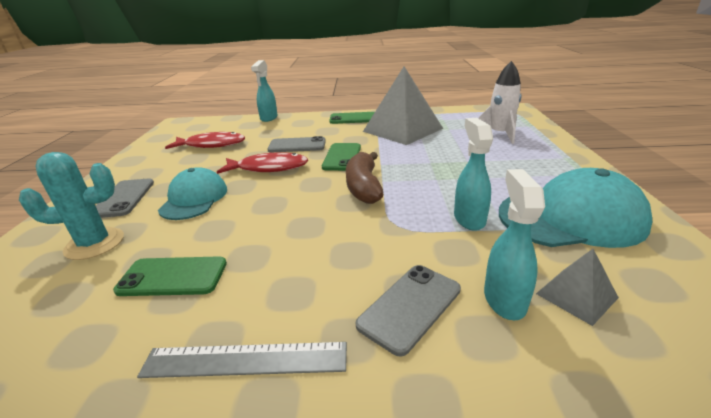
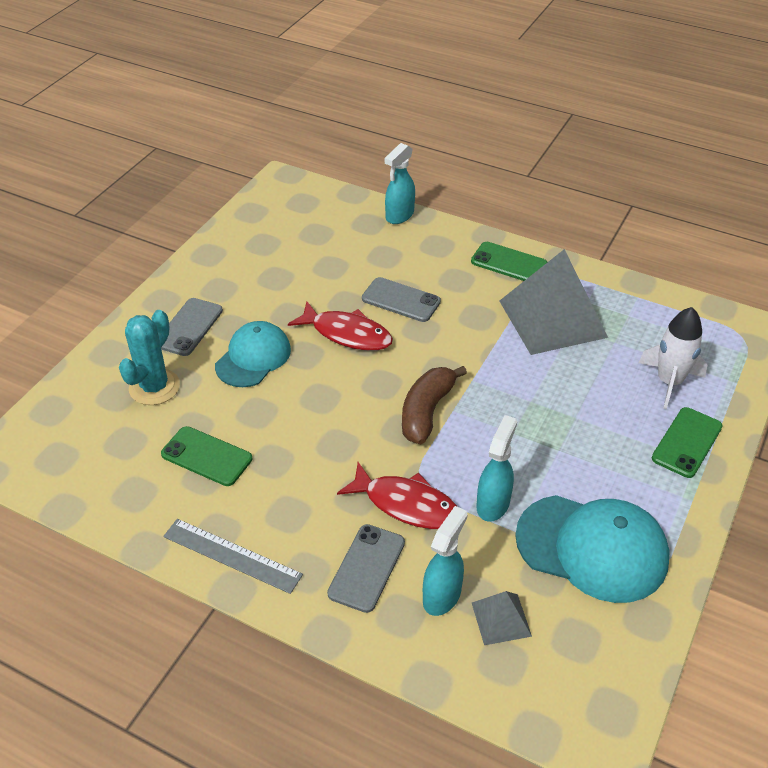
camera: 25 degrees right, 15 degrees up
turquoise cactus [19,152,124,260] -> turquoise cactus turned 75 degrees counterclockwise [119,310,180,405]
red fish [165,132,245,149] -> red fish moved to [337,462,458,529]
green phone [322,143,361,171] -> green phone moved to [652,407,723,478]
grey phone [356,265,461,357] -> grey phone turned 45 degrees counterclockwise [327,524,405,613]

